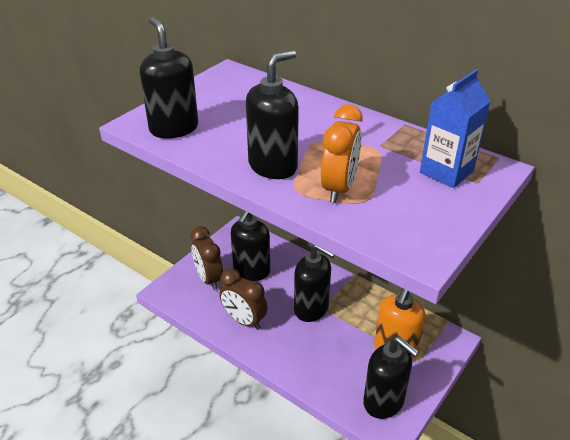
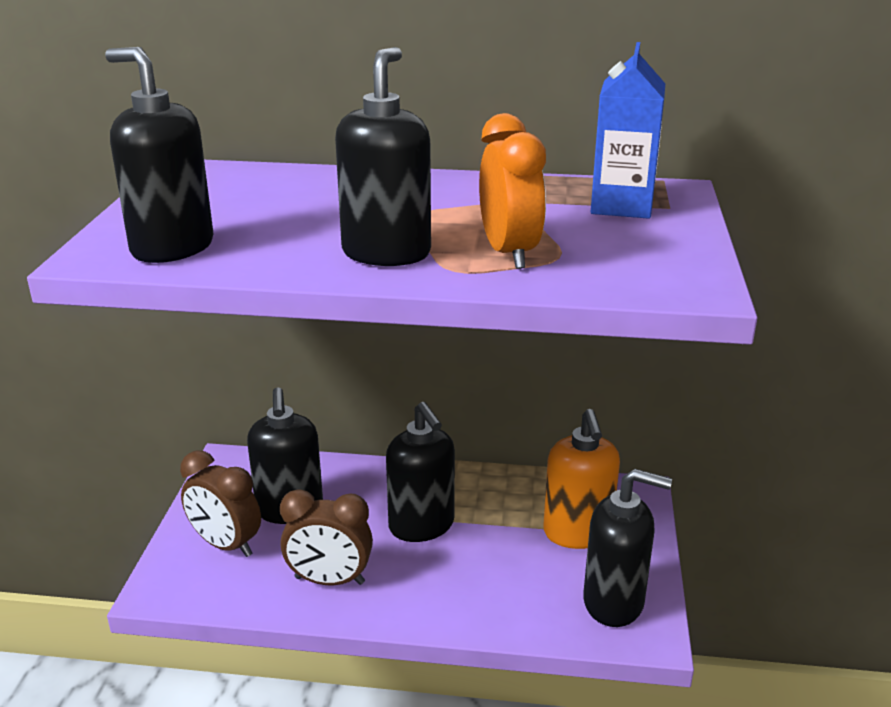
camera: 30 degrees left, 10 degrees down
black soap dispenser [294,245,335,322] -> black soap dispenser turned 60 degrees clockwise [386,402,455,542]

